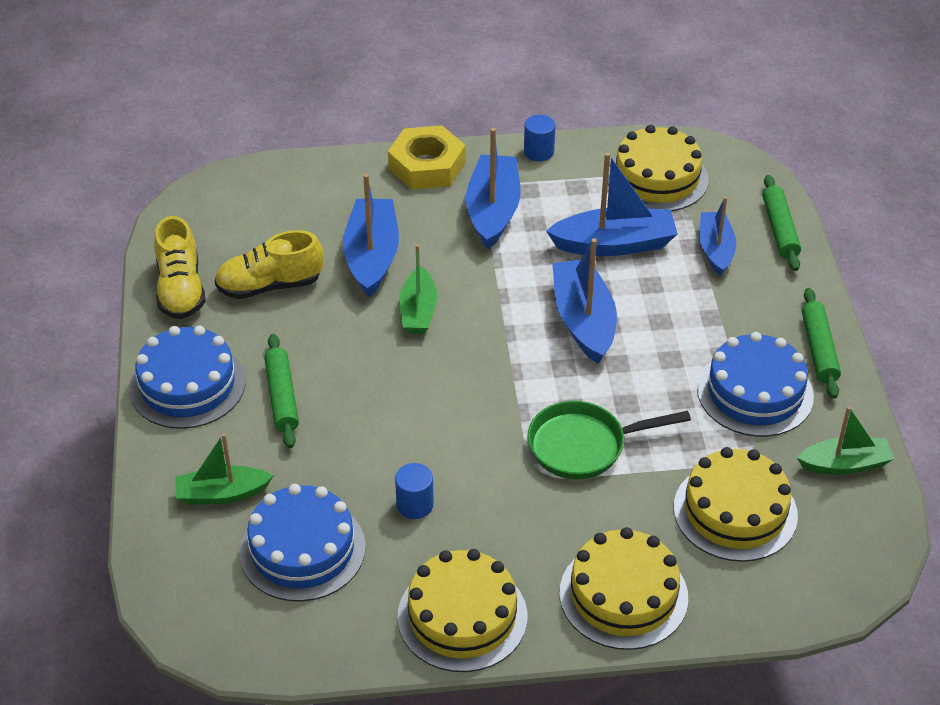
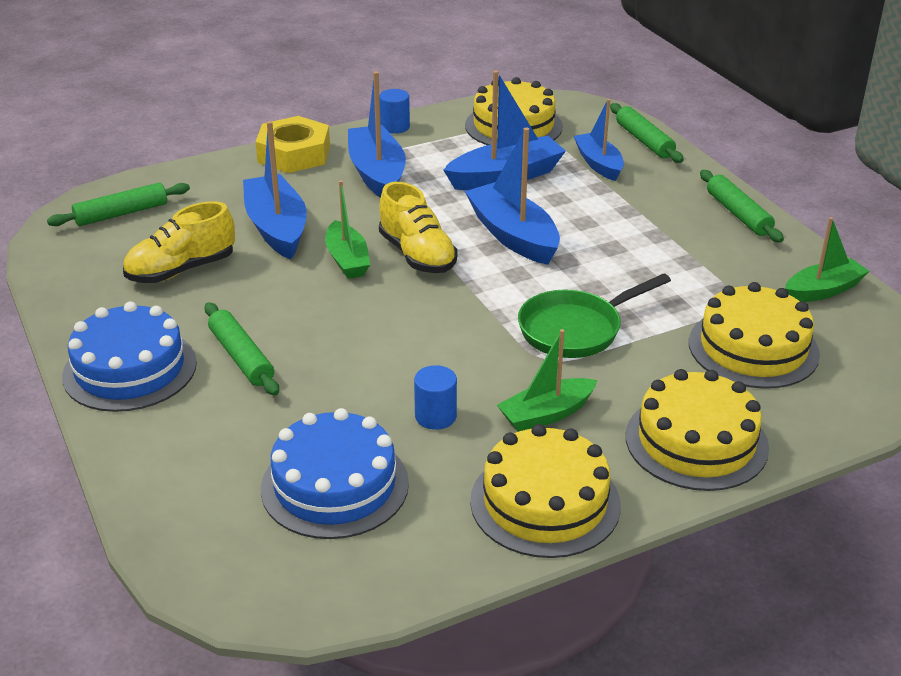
camera: 20 degrees left, 10 degrees down
yellow shoe [154,216,205,319] -> yellow shoe moved to [379,182,458,273]
green boat [175,433,273,505] -> green boat moved to [497,329,598,432]
blue cake [697,332,814,437] -> none
none -> green rolling pin [47,183,190,226]

